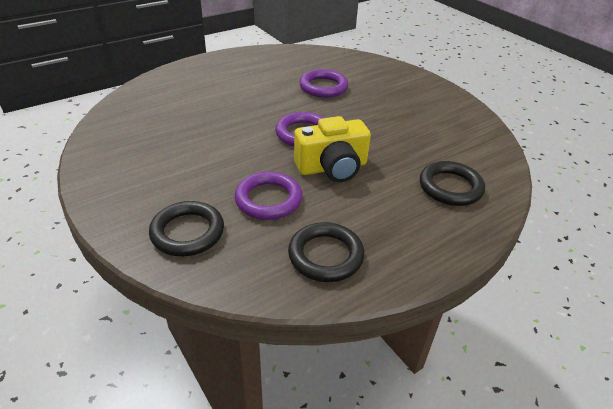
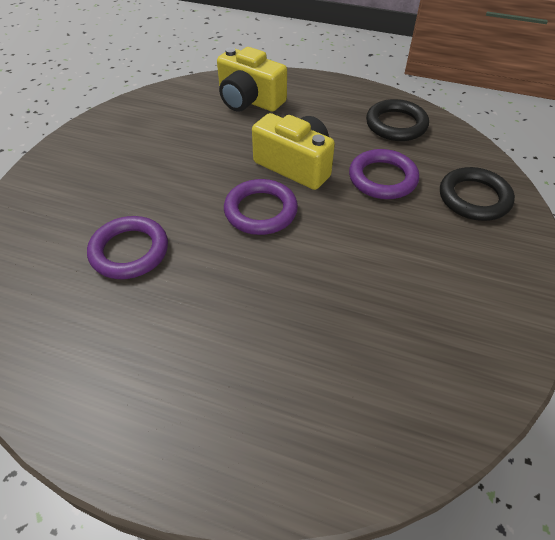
camera: 125 degrees left, 10 degrees up
black ring [420,161,485,206] -> yellow camera [217,47,287,112]

